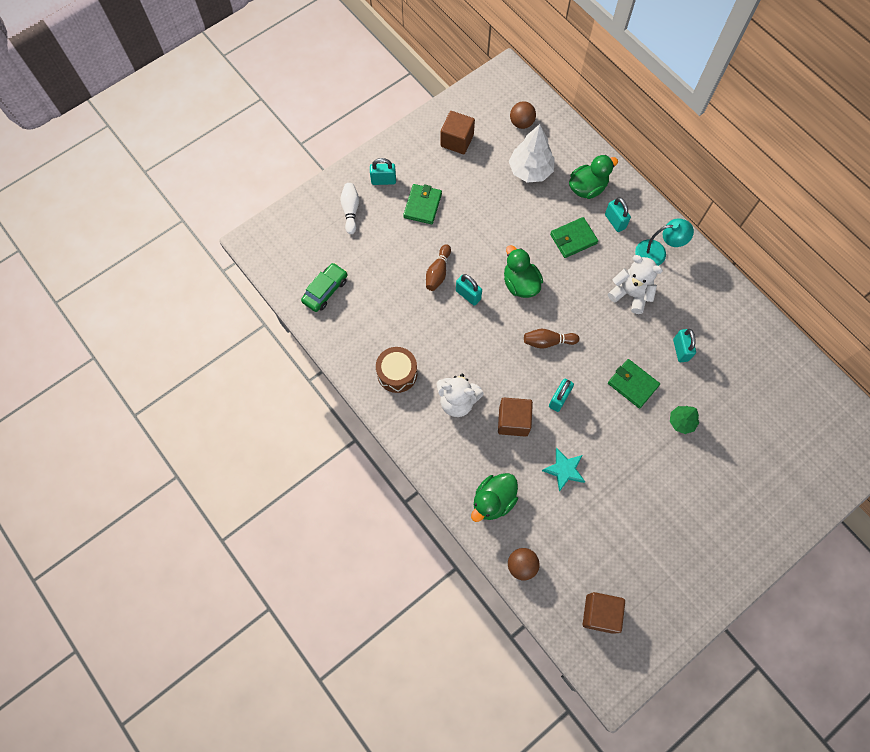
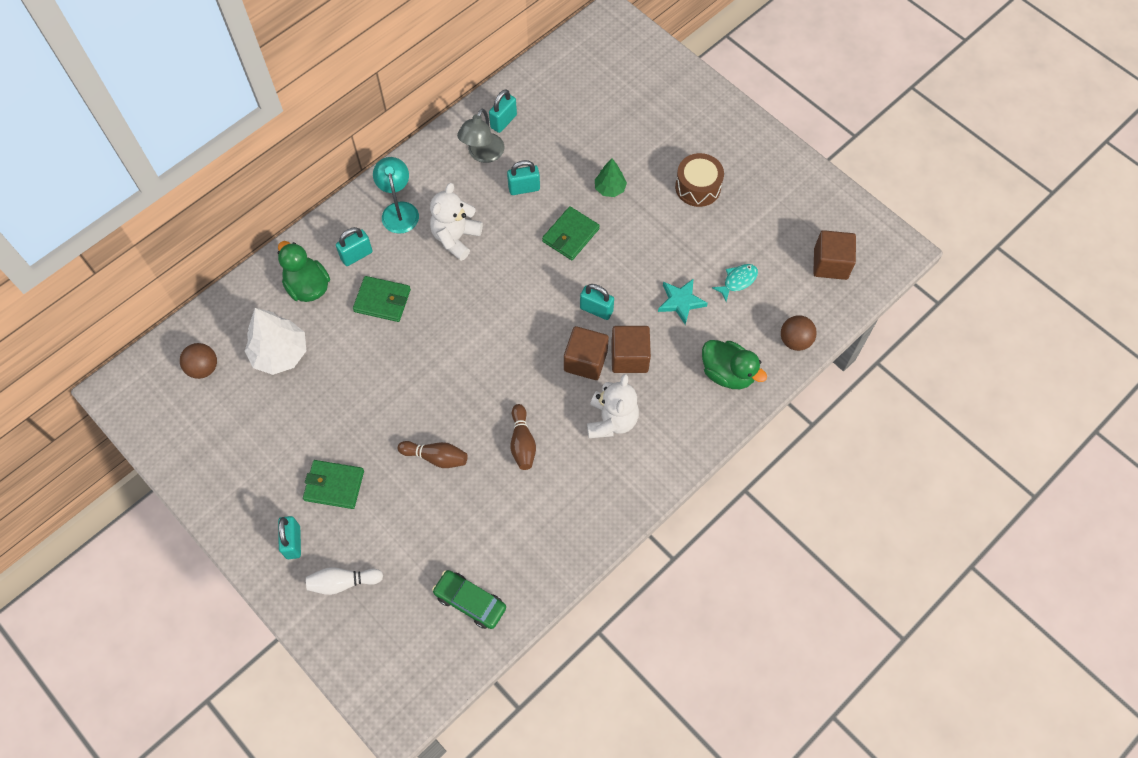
camera: 95 degrees left, 5 degrees down
brown drum [376,347,417,393] -> brown drum moved to [675,153,724,207]
brown cube [440,111,475,154] -> brown cube moved to [564,326,609,380]
turquoise padlock [456,274,482,306] -> turquoise padlock moved to [489,90,517,133]
green duck [504,245,543,298] -> none
brown bowling pin [524,329,579,349] -> brown bowling pin moved to [510,404,536,470]
green wallet [550,217,598,258] -> green wallet turned 45 degrees counterclockwise [353,276,411,322]
none -> grey lamp [457,108,504,163]
none -> turquoise fish [712,264,758,301]

